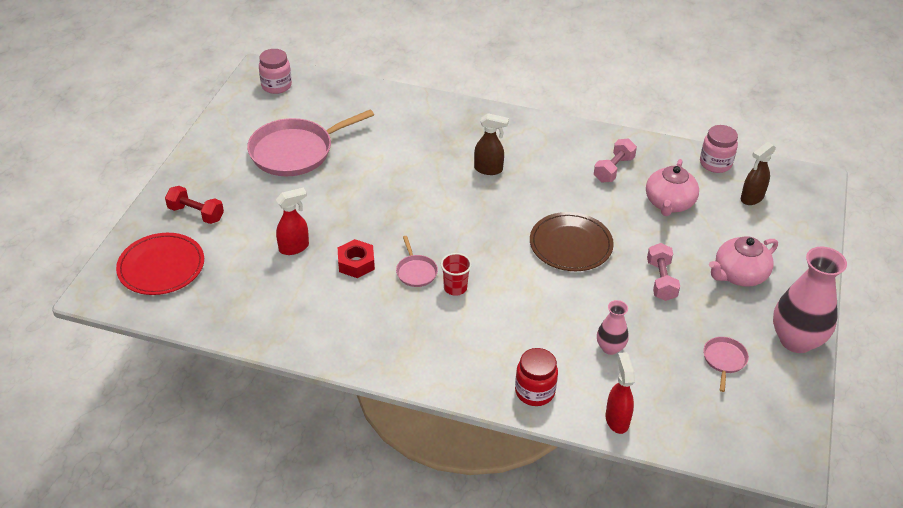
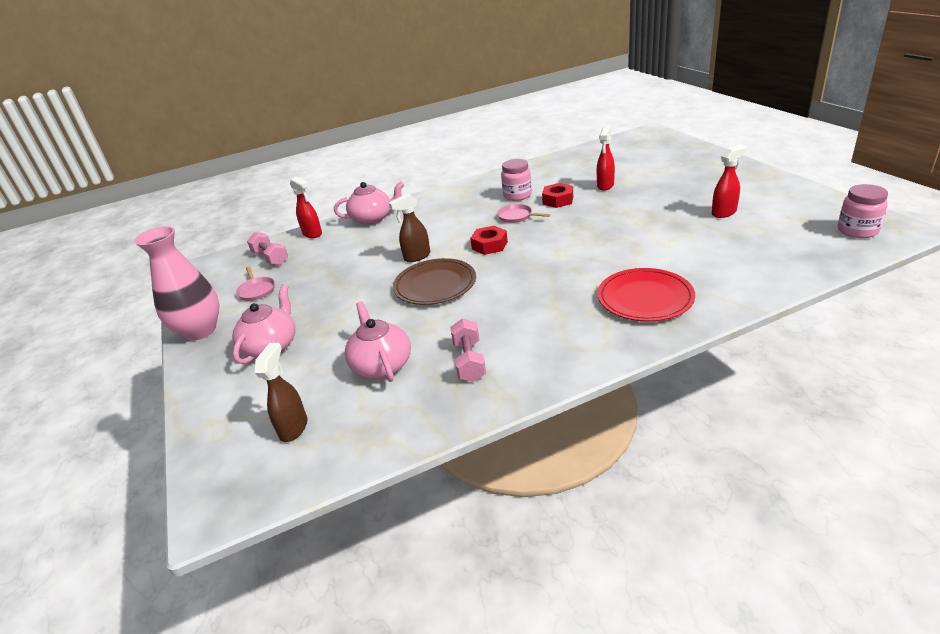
camera: 145 degrees right, 10 degrees down
red plate [116,233,204,295] -> red plate moved to [597,268,695,322]
red dumbbell [165,186,224,224] -> none
pink pan [247,109,374,176] -> red spray bottle [712,145,747,218]
red cup [441,253,472,296] -> none
brown spray bottle [474,113,509,175] -> brown spray bottle moved to [388,193,430,262]
red jar [515,348,558,406] -> pink teapot [334,182,404,225]
pink vase [597,300,629,355] -> none
pink dumbbell [647,243,680,301] -> pink dumbbell moved to [247,232,288,266]
pink jar [700,125,738,173] -> pink jar moved to [501,159,532,201]
none -> red nut [470,226,508,255]

